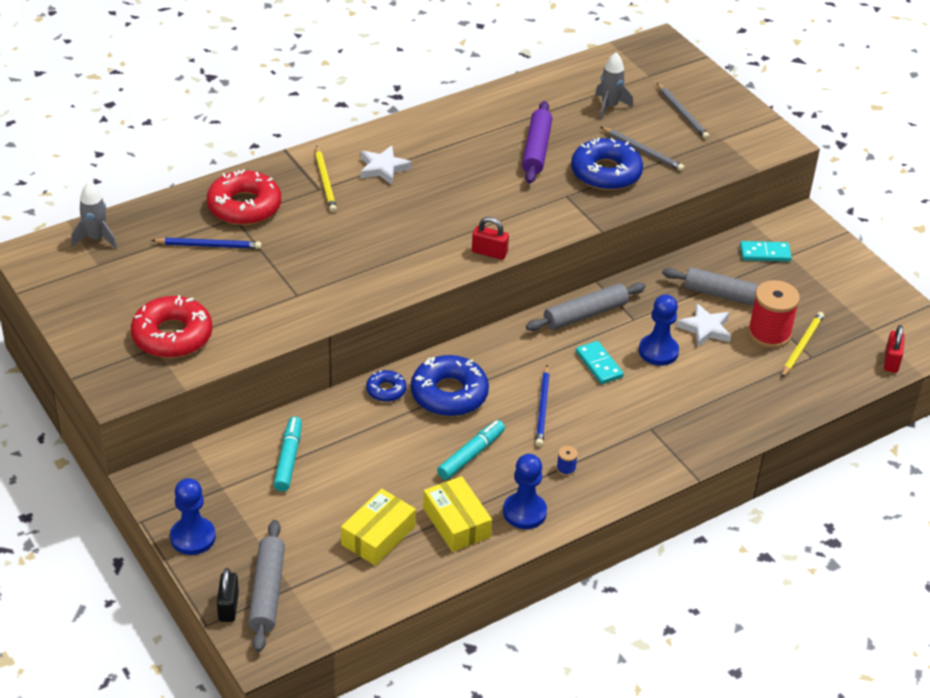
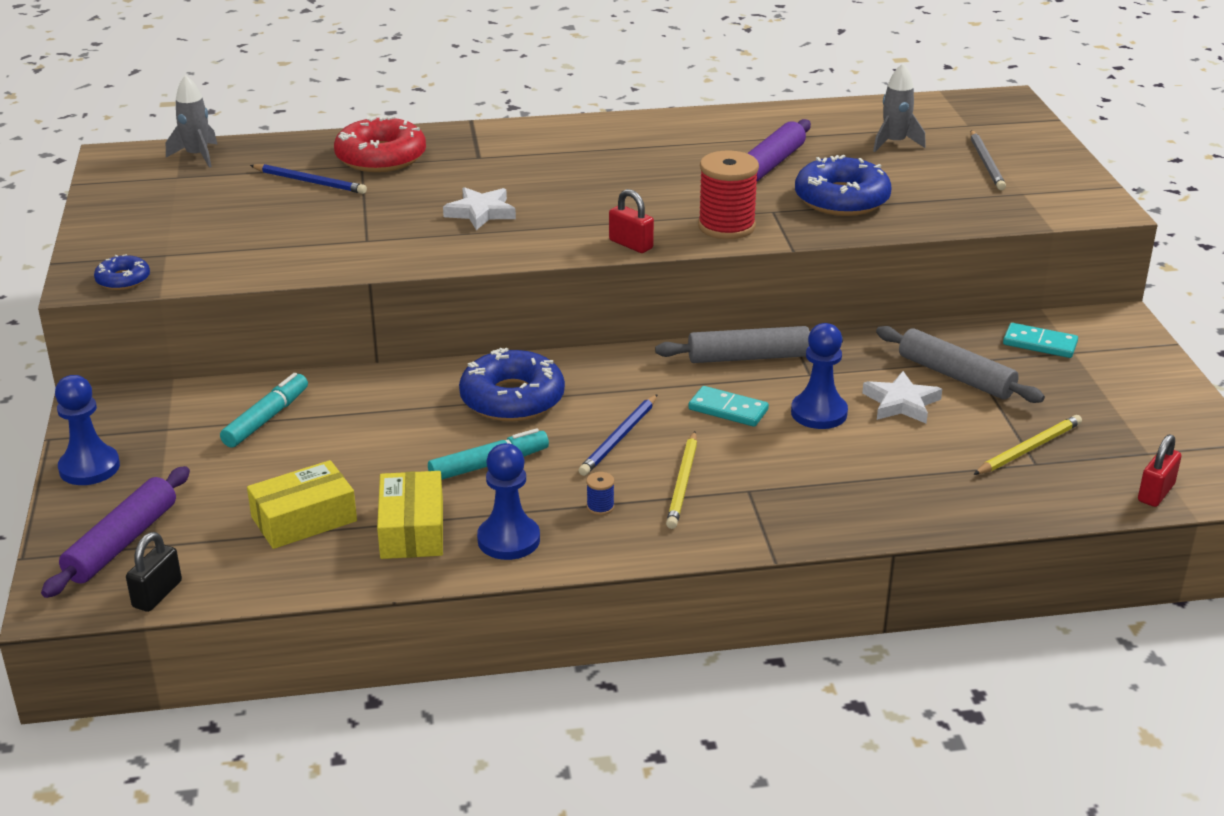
camera: 25 degrees right, 10 degrees down
red donut [131,295,212,358] -> none
black padlock [217,568,239,622] -> black padlock moved to [126,532,182,612]
grey rolling pin [248,520,285,652] -> purple rolling pin [41,466,190,598]
yellow pencil [315,146,337,212] -> yellow pencil moved to [666,431,697,529]
white star [360,145,412,185] -> white star moved to [443,187,516,230]
blue donut [366,370,407,402] -> blue donut moved to [94,254,150,290]
turquoise domino [576,341,624,384] -> turquoise domino turned 60 degrees counterclockwise [689,386,769,427]
grey pencil [601,127,685,171] -> none
red spool [748,280,800,348] -> red spool moved to [698,151,759,239]

